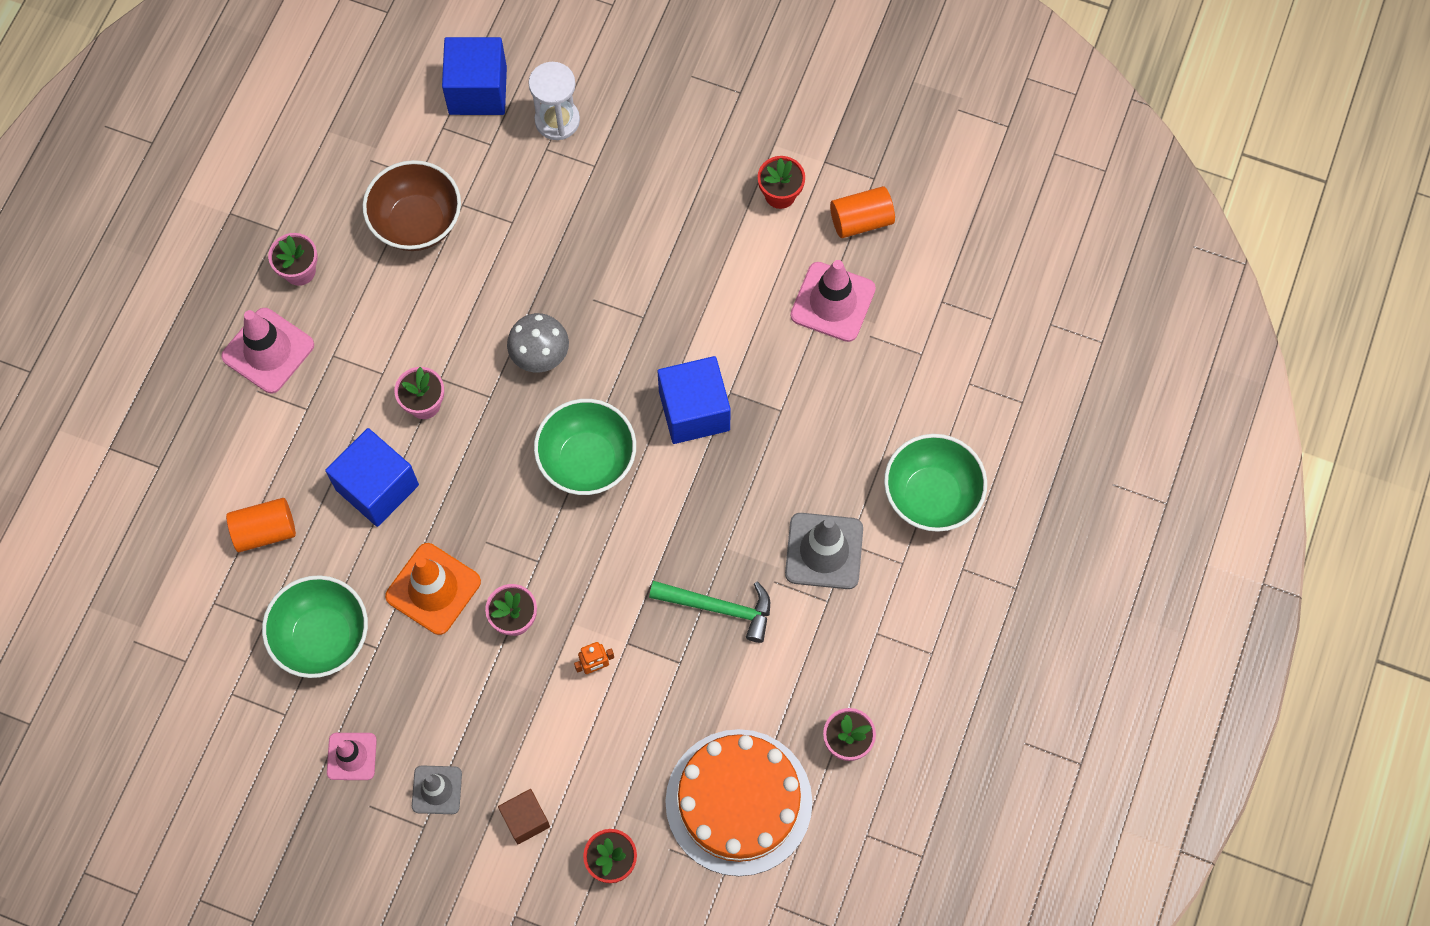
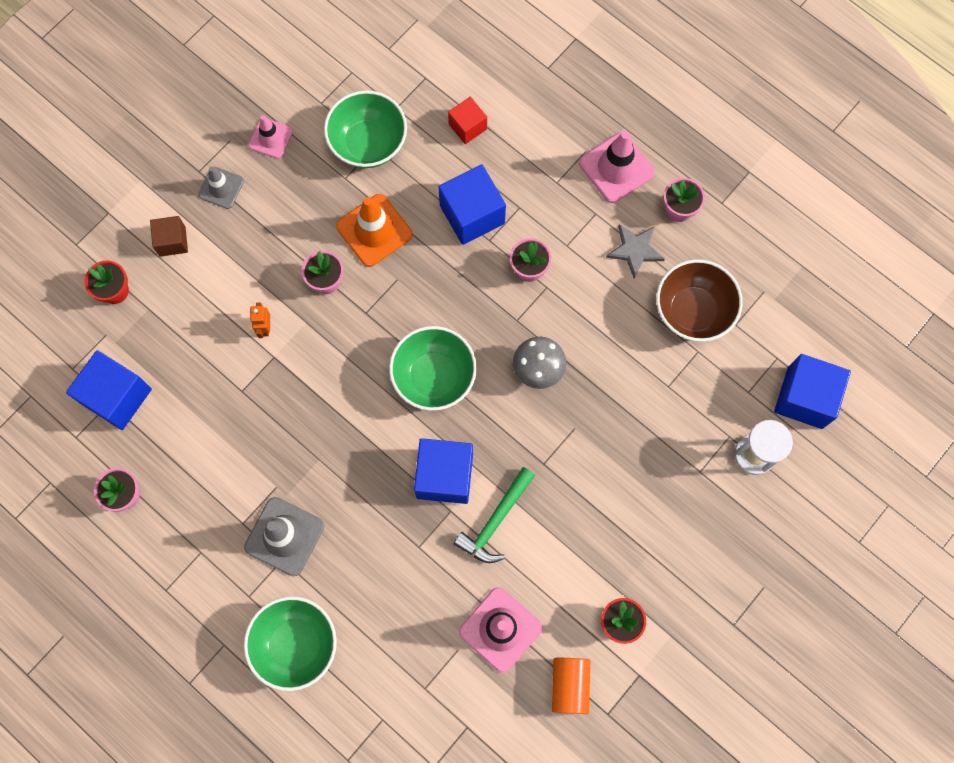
camera: 110 degrees right, 5 degrees up
orange cylinder [226,498,296,552] -> red cube [448,97,487,144]
green hammer [649,581,770,643] -> green hammer moved to [454,467,535,563]
orange cake [665,729,812,876] -> blue cube [66,350,152,430]
none -> grey star [606,224,665,279]

